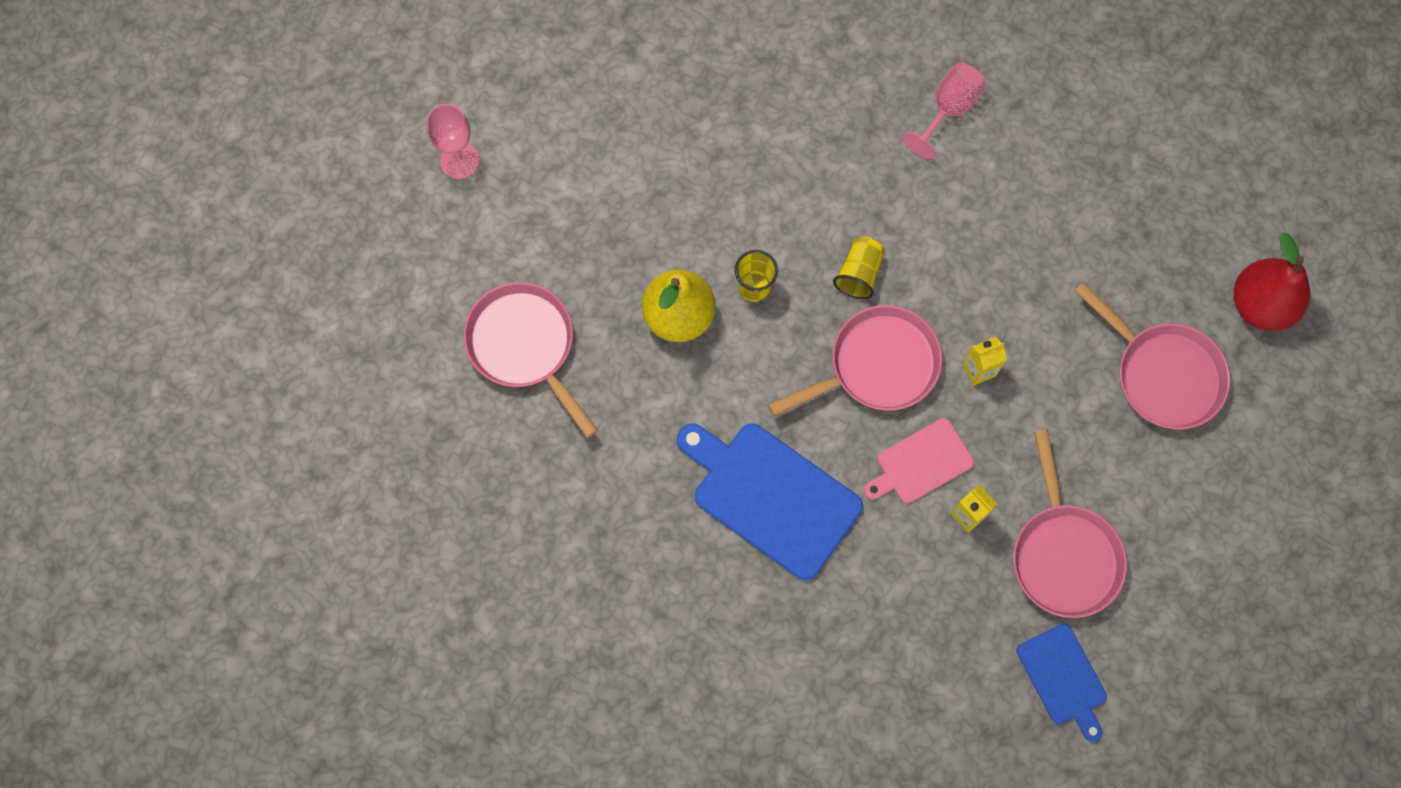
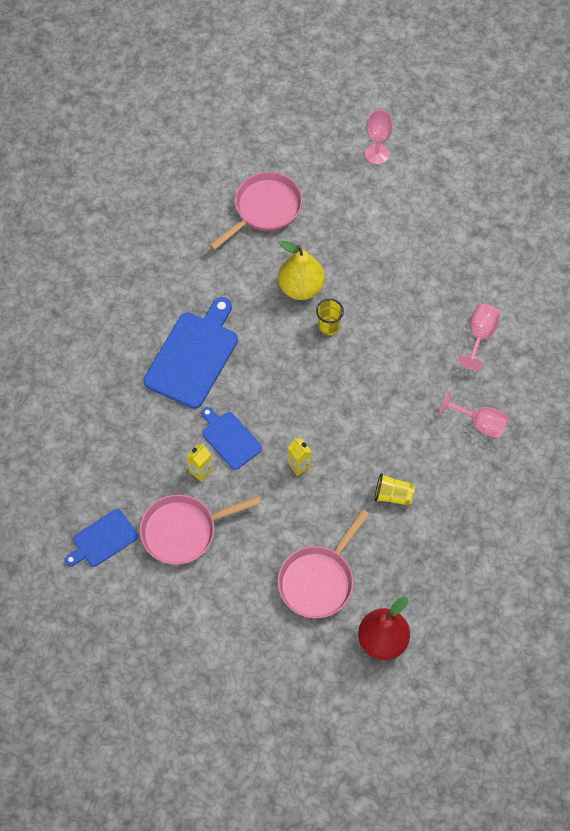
camera: 80 degrees right, 10 degrees down
pink pan [768,305,942,416] -> none
yellow cup [833,236,885,299] -> yellow cup moved to [374,473,415,506]
pink cutting board [864,418,974,504] -> blue cutting board [201,407,262,470]
none -> pink goblet [458,304,500,370]

